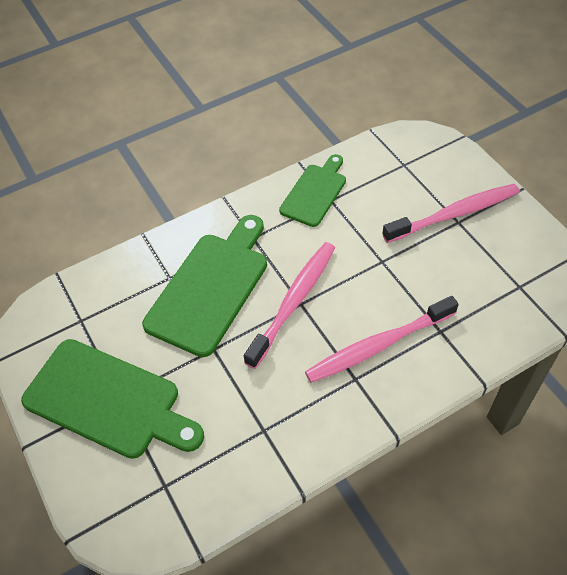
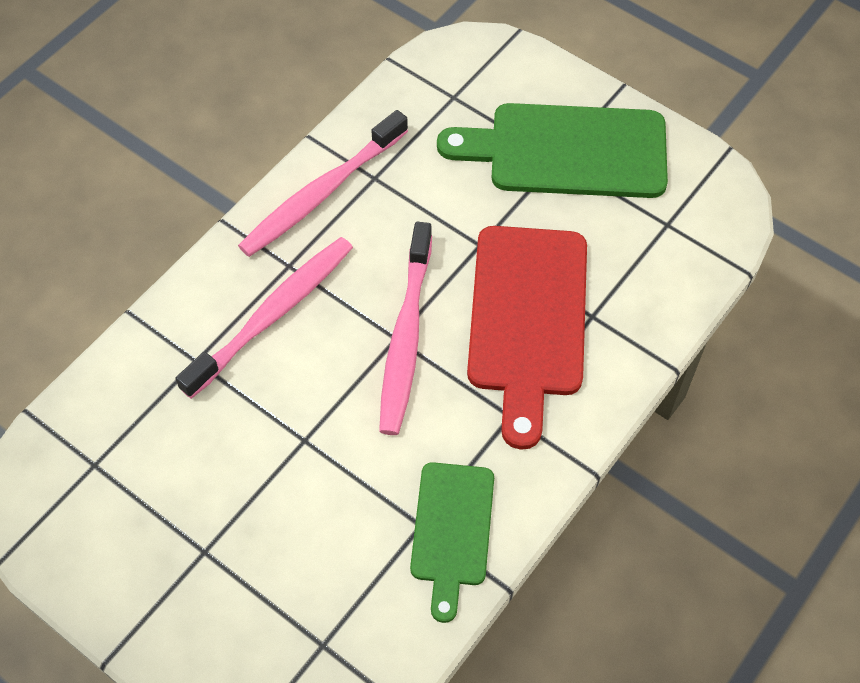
camera: 155 degrees right, 5 degrees up
green cutting board [142,215,267,357] -> red cutting board [467,226,587,450]
pink toothbrush [382,184,520,243] -> pink toothbrush moved to [238,110,408,257]

